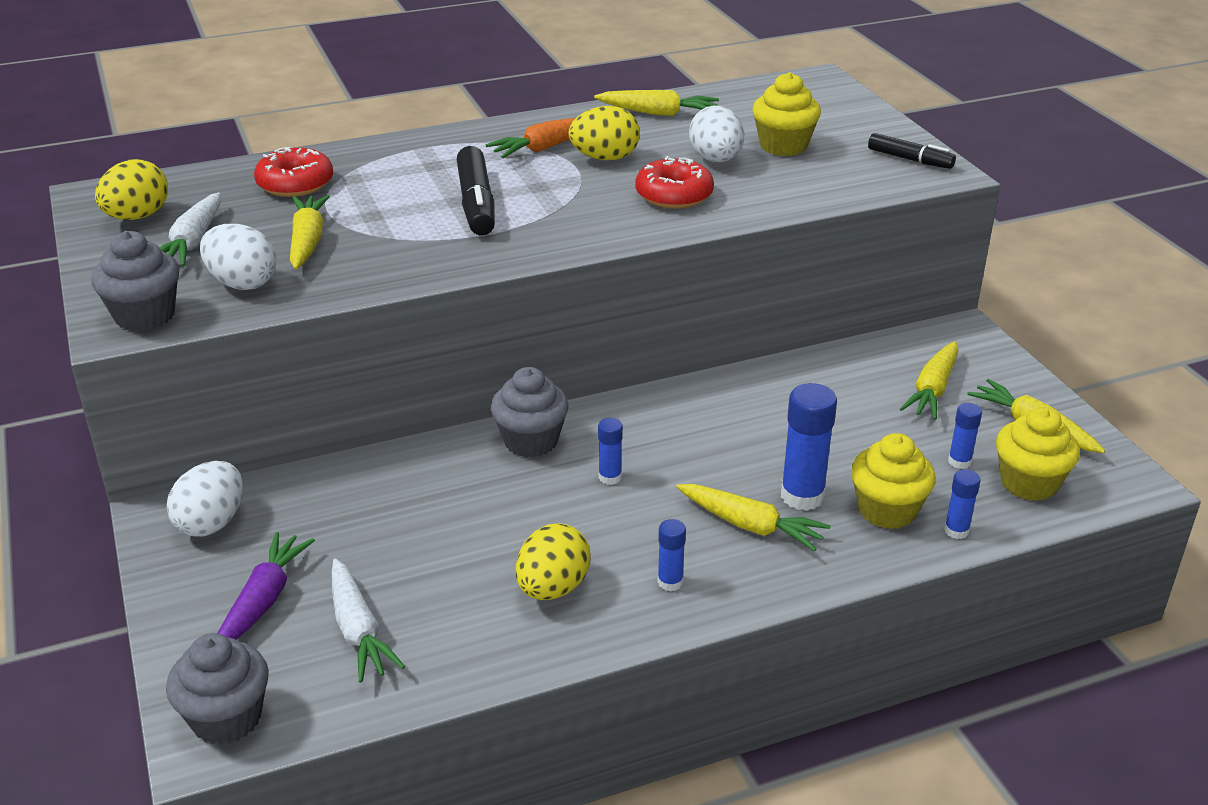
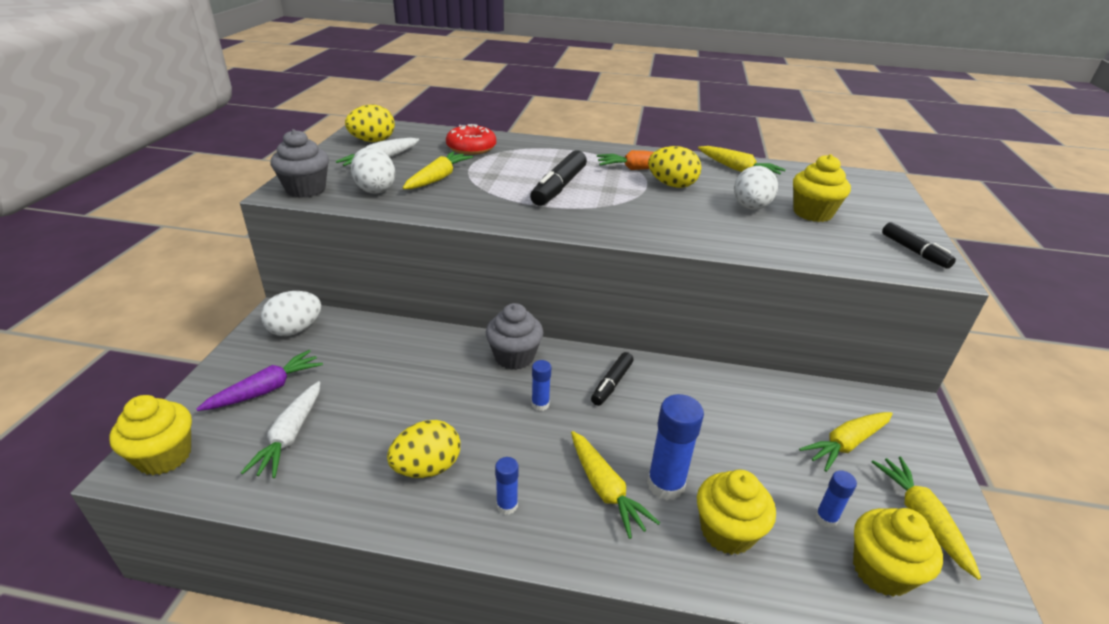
camera: 30 degrees right, 0 degrees up
grey cupcake [166,633,269,745] -> yellow cupcake [109,395,192,475]
red donut [635,156,714,209] -> none
blue glue stick [944,469,980,539] -> none
none -> black marker [591,352,633,406]

